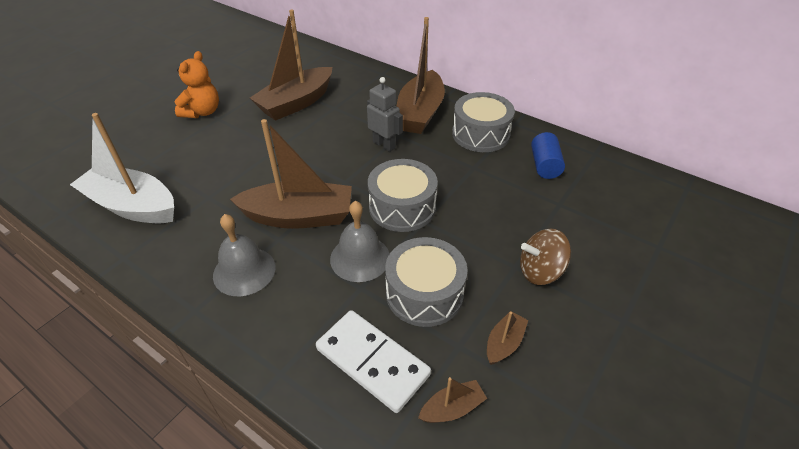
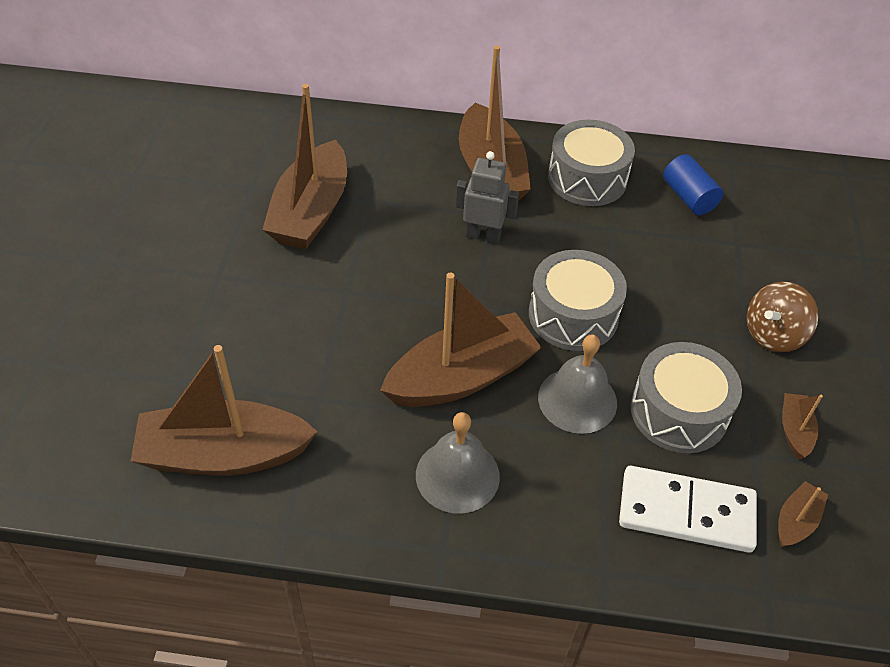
camera: 30 degrees left, 5 degrees up
white boat [70,113,174,223] -> brown boat [131,345,318,476]
orange teddy bear [174,51,219,118] -> none

